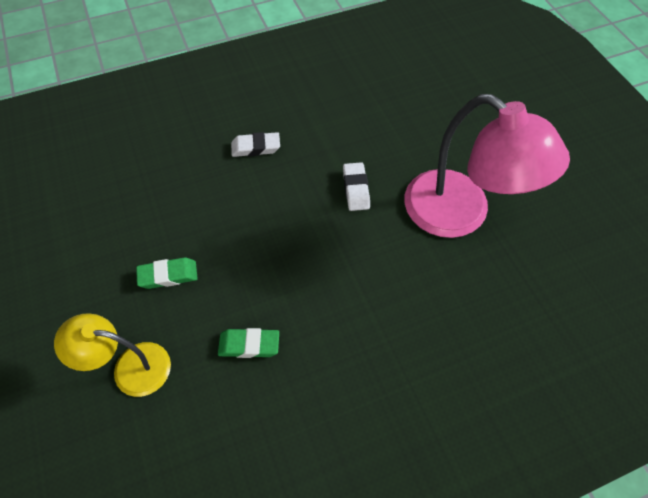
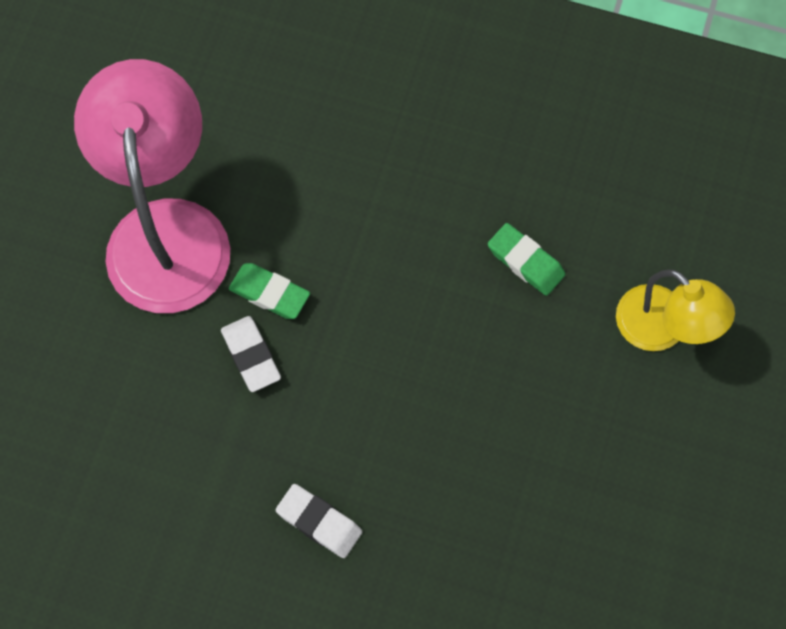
camera: 140 degrees left, 10 degrees up
green eraser [136,257,198,289] -> green eraser moved to [229,263,310,319]
white eraser [343,162,370,211] -> white eraser turned 60 degrees counterclockwise [221,316,281,392]

